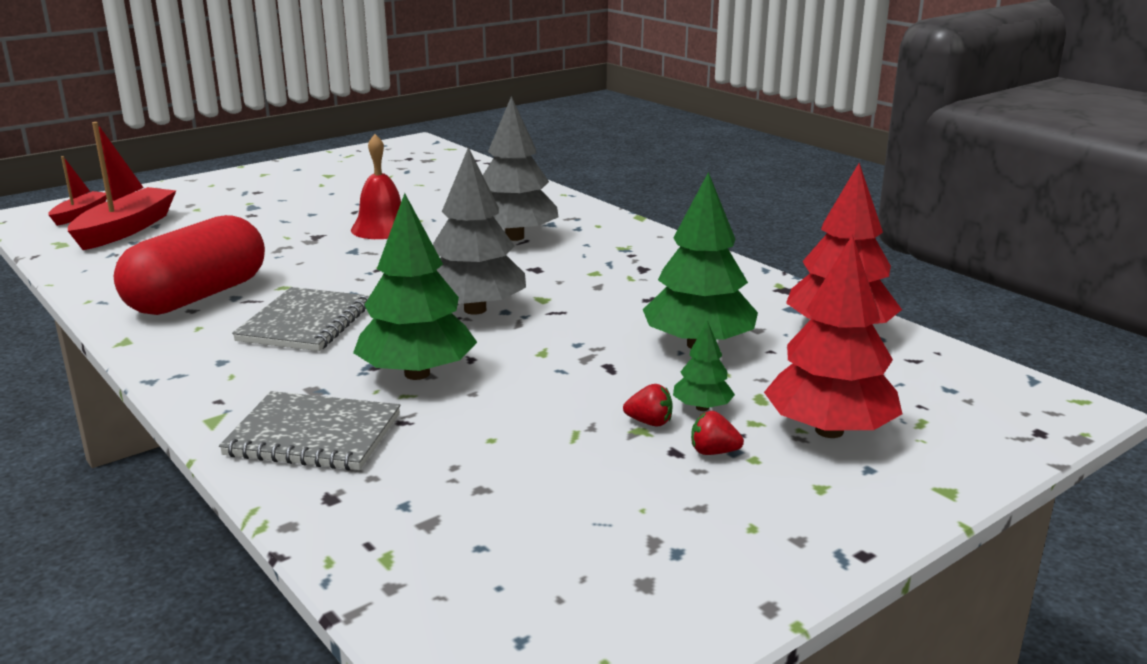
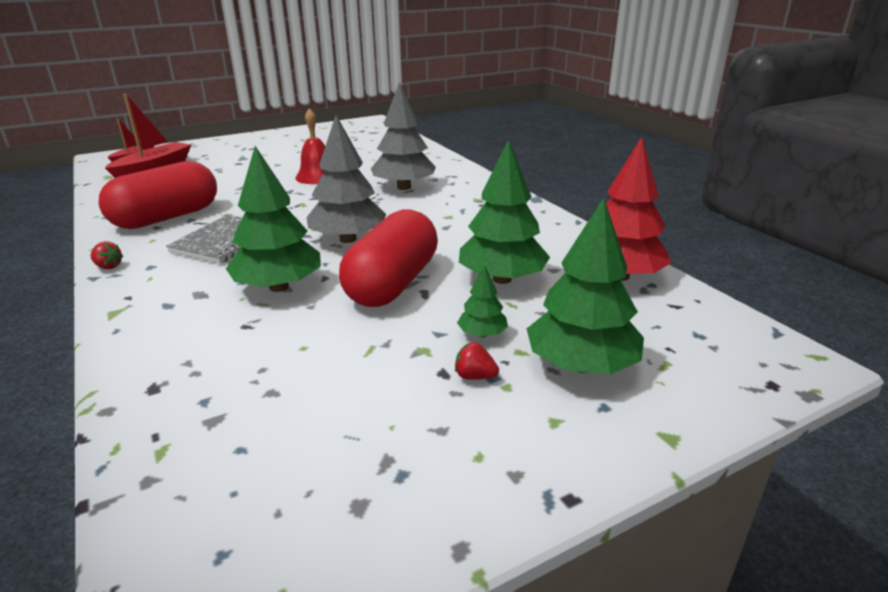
camera: 10 degrees right, 5 degrees up
grey notebook [219,391,400,470] -> none
red strawberry [623,384,673,427] -> red strawberry moved to [91,241,123,269]
red tree [764,234,902,438] -> green tree [527,198,644,375]
none -> red capsule [339,209,438,307]

